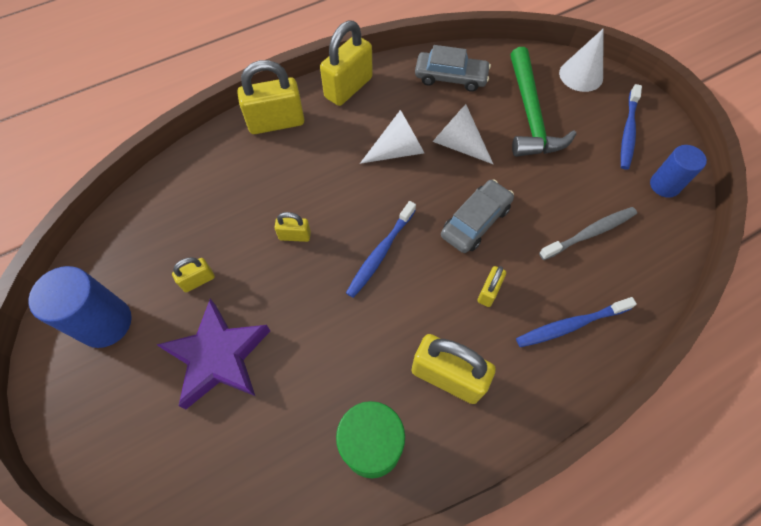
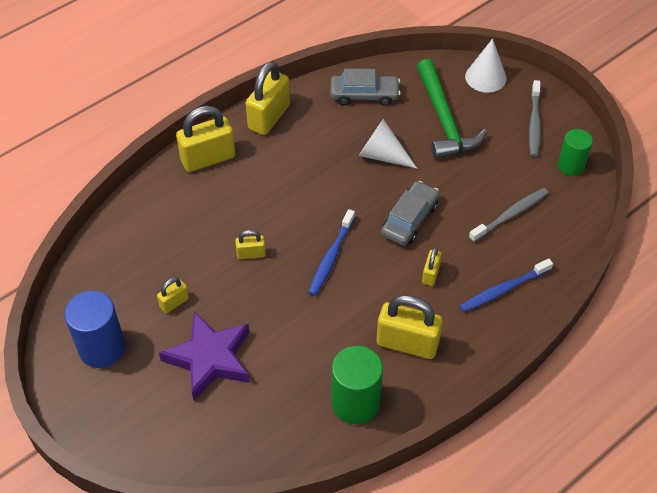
camera: 10 degrees left, 10 degrees down
white cone [360,110,424,164] -> none
blue toothbrush [621,84,642,170] -> grey toothbrush [529,80,541,157]
blue cylinder [650,145,707,198] -> green cylinder [558,129,593,176]

